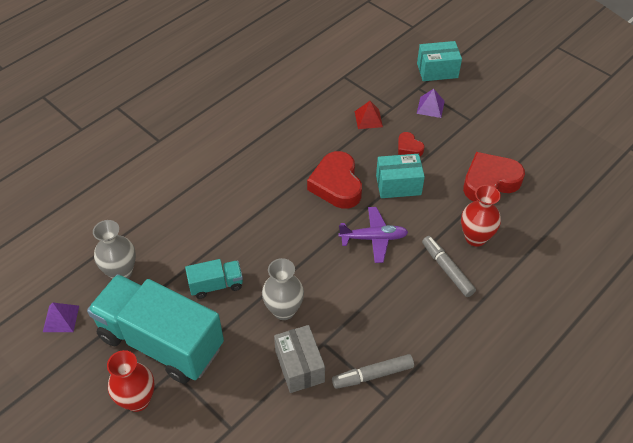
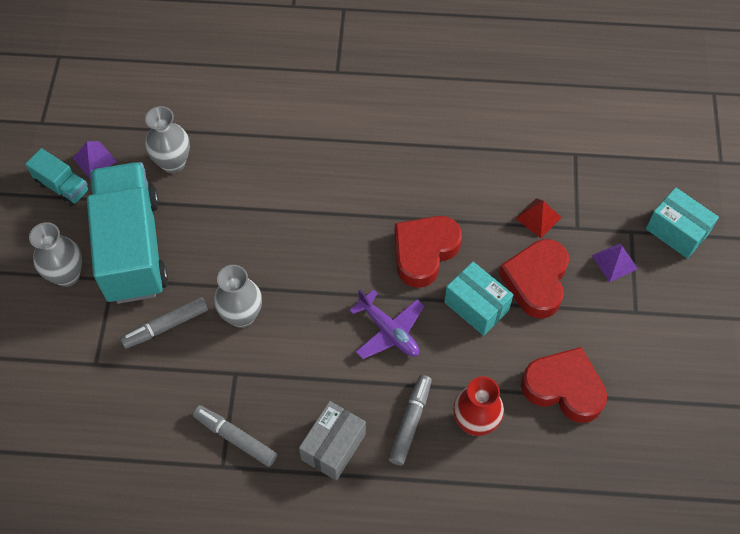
camera: 50 degrees right, 10 degrees up
red vase [107,350,155,412] -> grey vase [29,222,82,287]
turquoise truck [185,259,243,299] -> turquoise truck moved to [25,148,90,207]
grey box [274,325,325,393] -> grey box moved to [299,401,366,481]
red heart [398,132,424,156] -> red heart [499,239,569,319], size x2.00
none -> grey marker [120,297,208,349]

